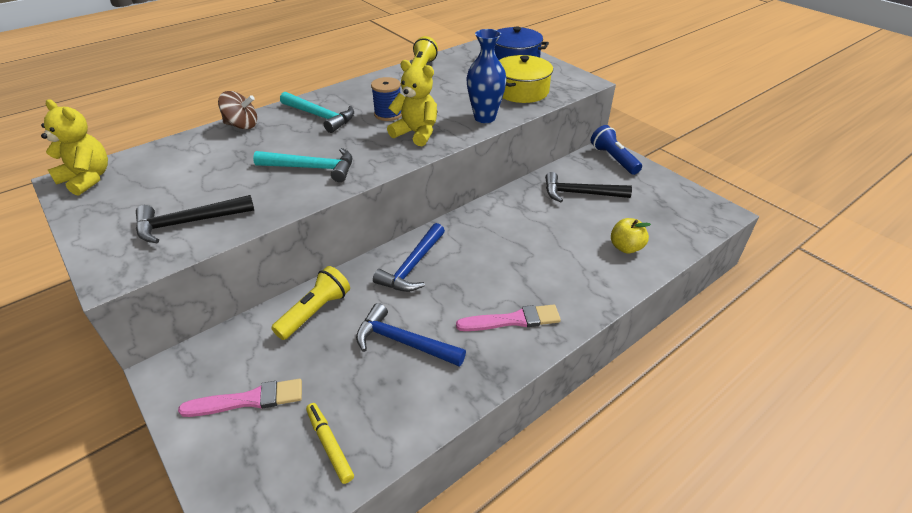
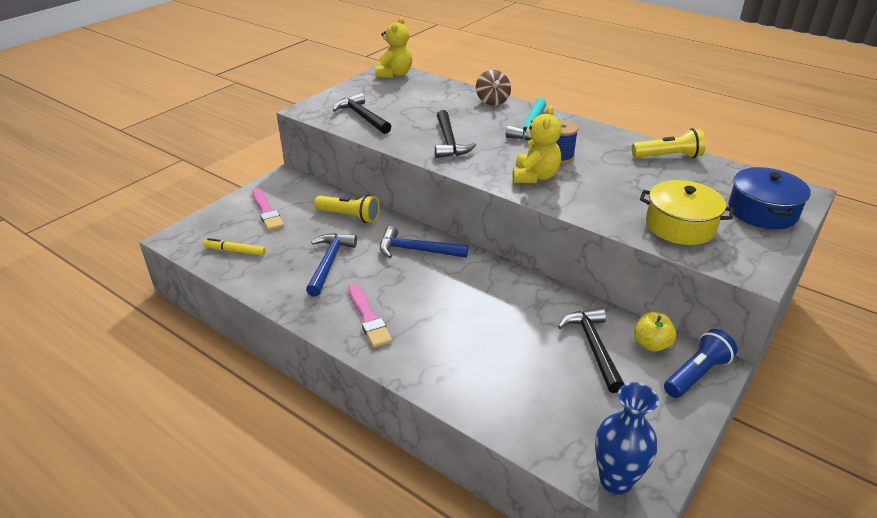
camera: 75 degrees right, 5 degrees down
turquoise hammer [253,148,352,182] -> black hammer [435,110,476,158]
yellow marker [306,403,354,484] -> yellow marker turned 120 degrees counterclockwise [204,238,266,256]
blue vase [466,29,506,123] -> blue vase moved to [595,382,659,495]
yellow apple [611,218,651,253] -> yellow apple moved to [634,312,677,352]

